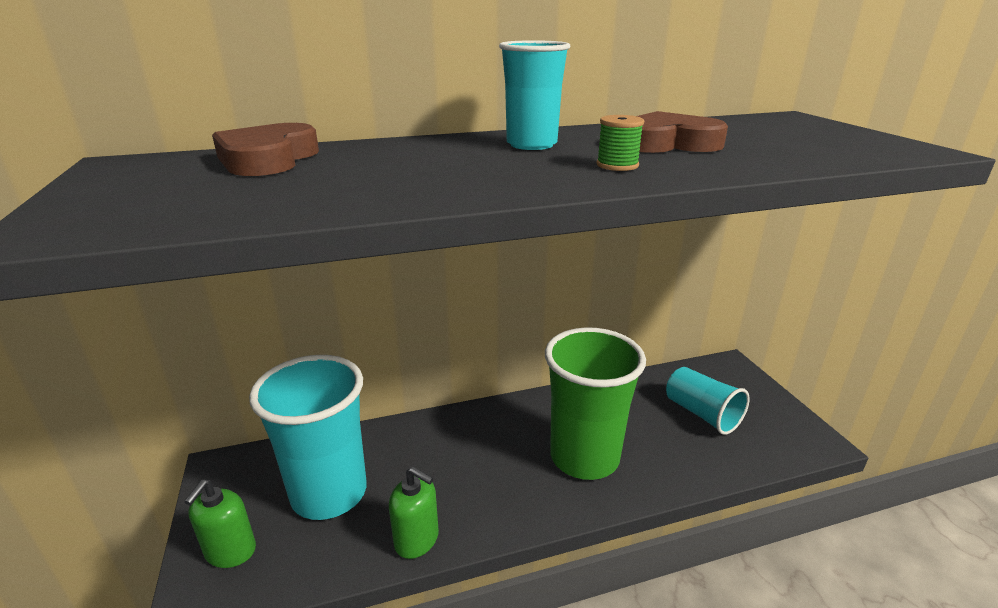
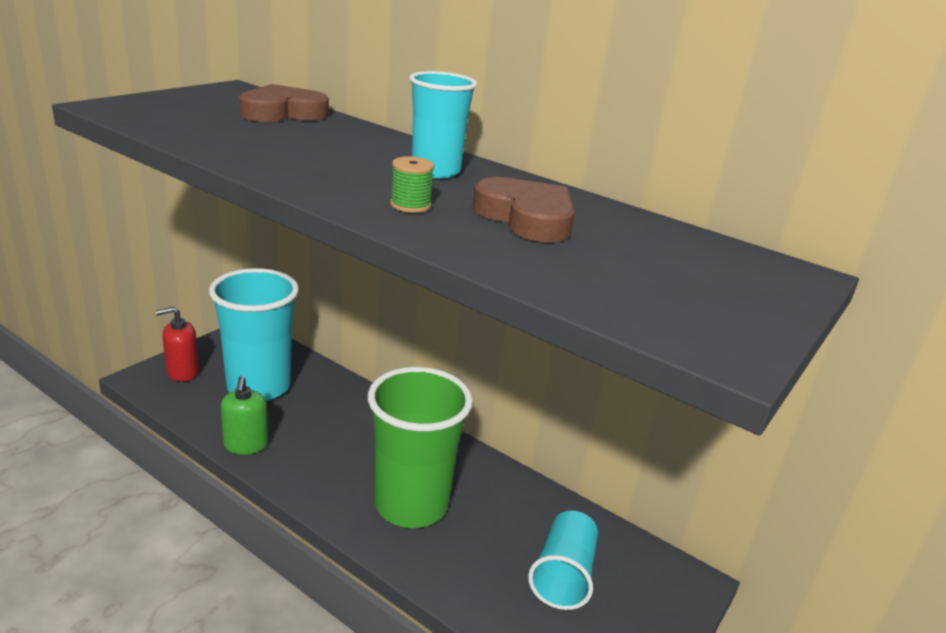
camera: 50 degrees right, 0 degrees up
green soap dispenser [185,480,256,568] -> red soap dispenser [156,306,199,382]

